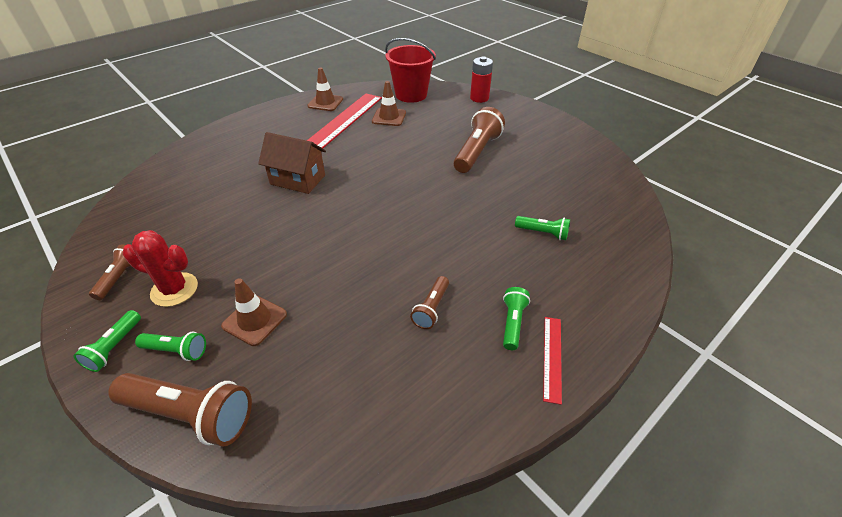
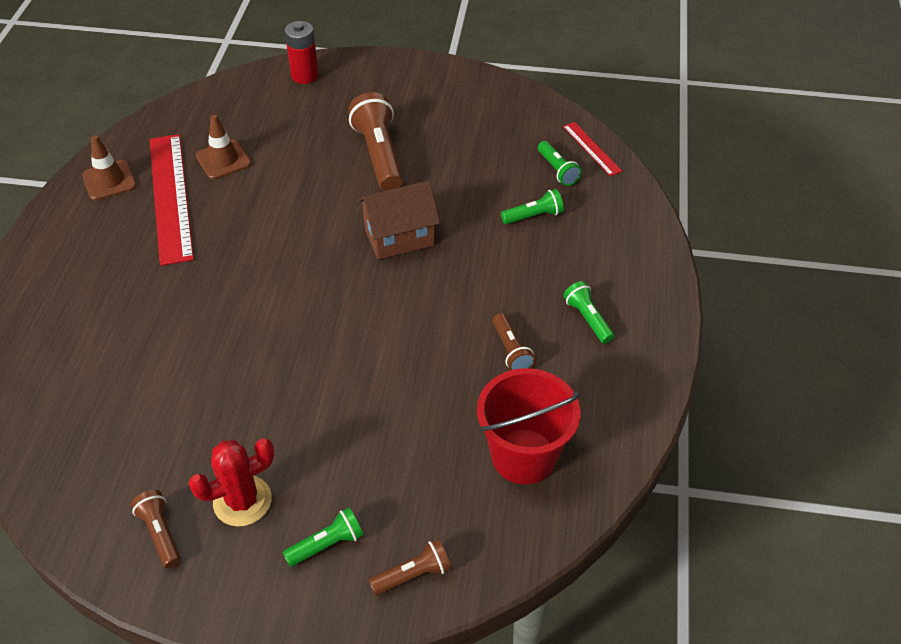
camera: 40 degrees left, 5 degrees up
green flashlight [73,310,141,372] -> green flashlight moved to [538,141,582,186]
brown flashlight [108,373,252,447] -> brown flashlight [369,539,451,595], size x0.54
brown traffic cone [221,278,287,346] -> none
brown house [258,132,326,194] -> brown house moved to [357,181,440,260]
red bucket [385,38,436,103] -> red bucket moved to [477,368,581,485]
red ruler [543,317,562,405] -> red ruler moved to [563,122,622,176]

